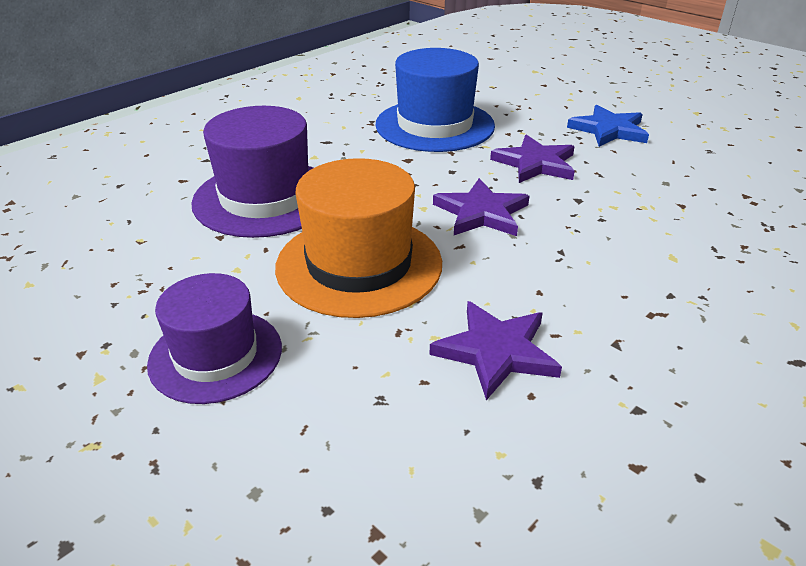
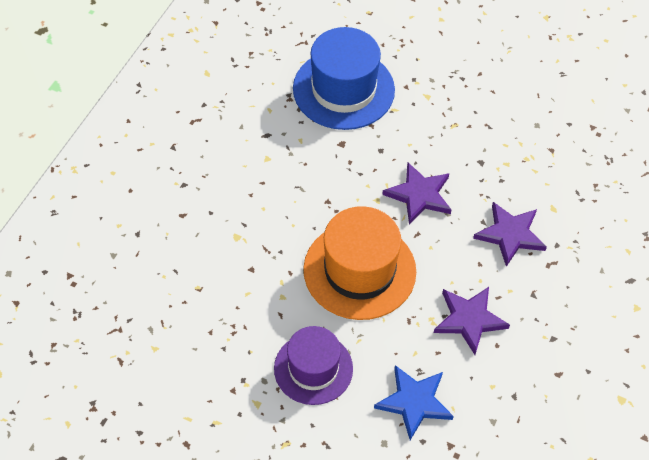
camera: 20 degrees left, 20 degrees up
purple hat [191,106,313,238] -> none
purple star [490,135,575,183] -> purple star moved to [473,202,547,267]
blue star [567,105,649,147] -> blue star moved to [374,365,454,440]

